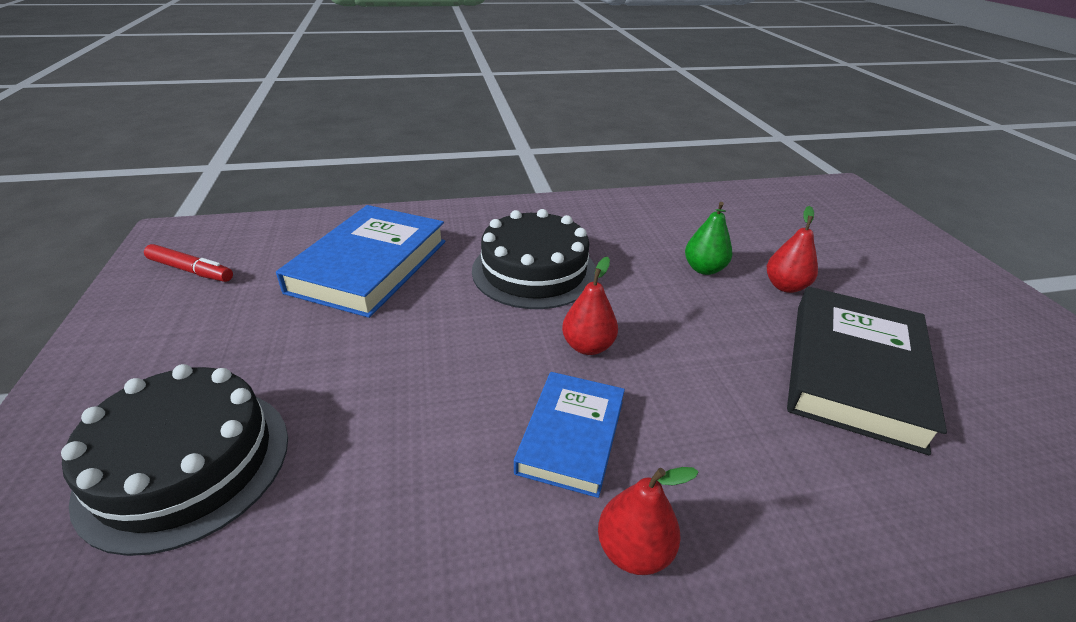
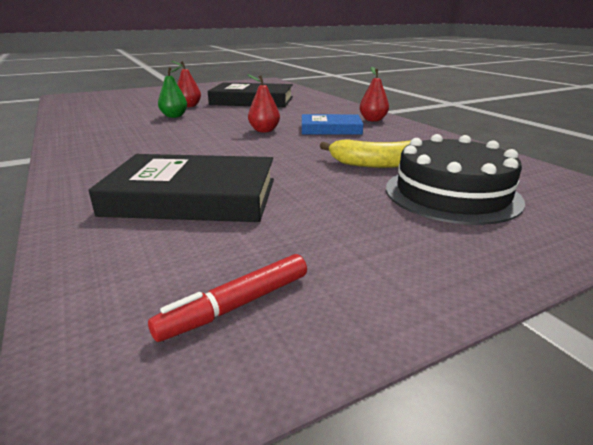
camera: 105 degrees left, 10 degrees down
red marker [144,244,233,282] -> red marker turned 135 degrees counterclockwise [148,254,307,342]
blue book [276,205,446,318] -> black book [89,154,274,222]
black cake [472,209,596,309] -> none
none -> yellow banana [320,140,410,168]

